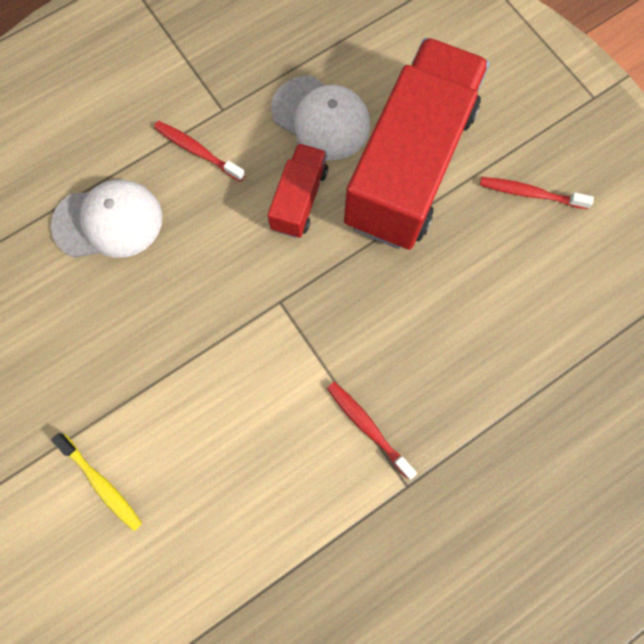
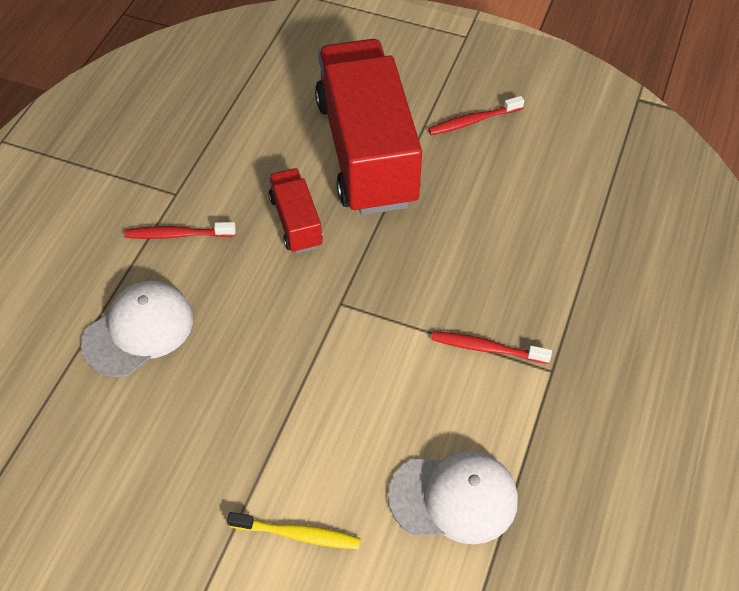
camera: 35 degrees left, 20 degrees down
white cap [271,76,370,160] -> white cap moved to [388,451,518,544]

